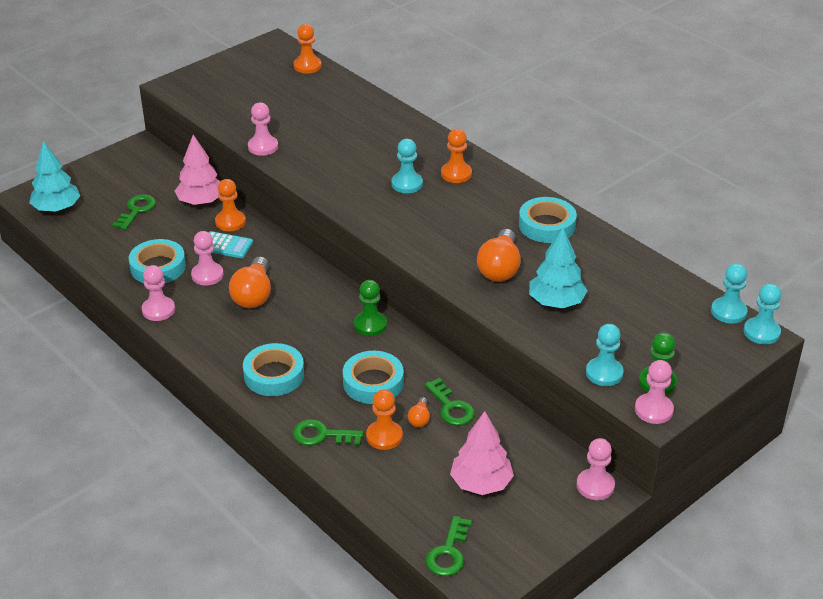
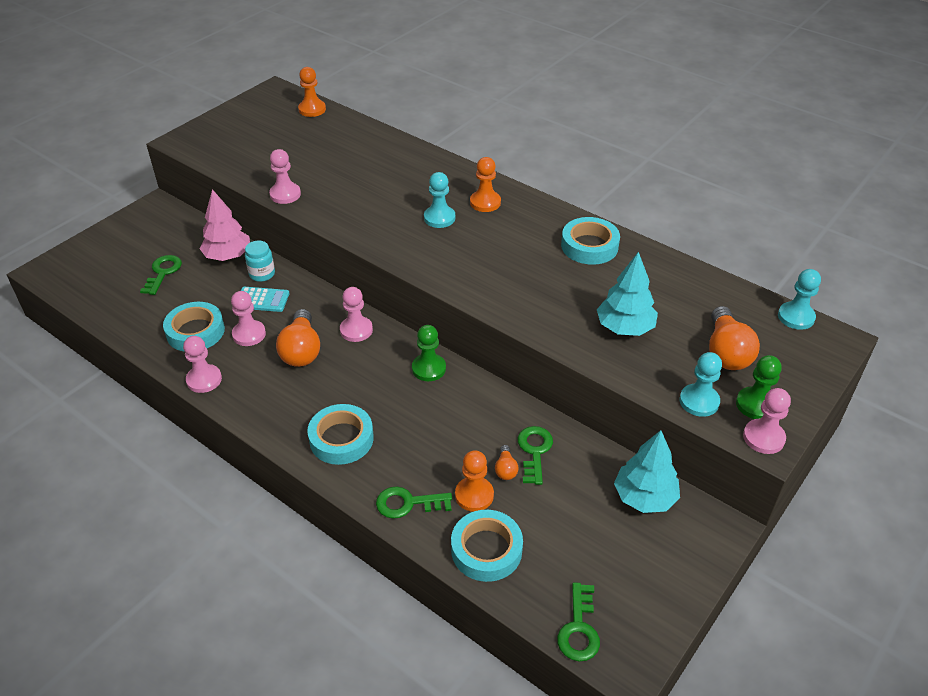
camera: 10 degrees left, 5 degrees up
turquoise tree [29,141,80,212] -> turquoise tree moved to [614,430,680,513]
orange pawn [215,179,246,231] -> turquoise jar [245,241,275,282]
turquoise tape [343,351,404,404] -> turquoise tape moved to [451,510,523,582]
green key [424,378,475,426] -> green key turned 135 degrees counterclockwise [518,426,553,485]
pink tree [450,411,514,495] -> none
orange light bulb [477,229,521,282] -> orange light bulb moved to [709,306,760,370]
pink pawn [577,438,615,500] -> pink pawn moved to [340,287,373,342]
turquoise pawn [744,284,781,344] -> none

